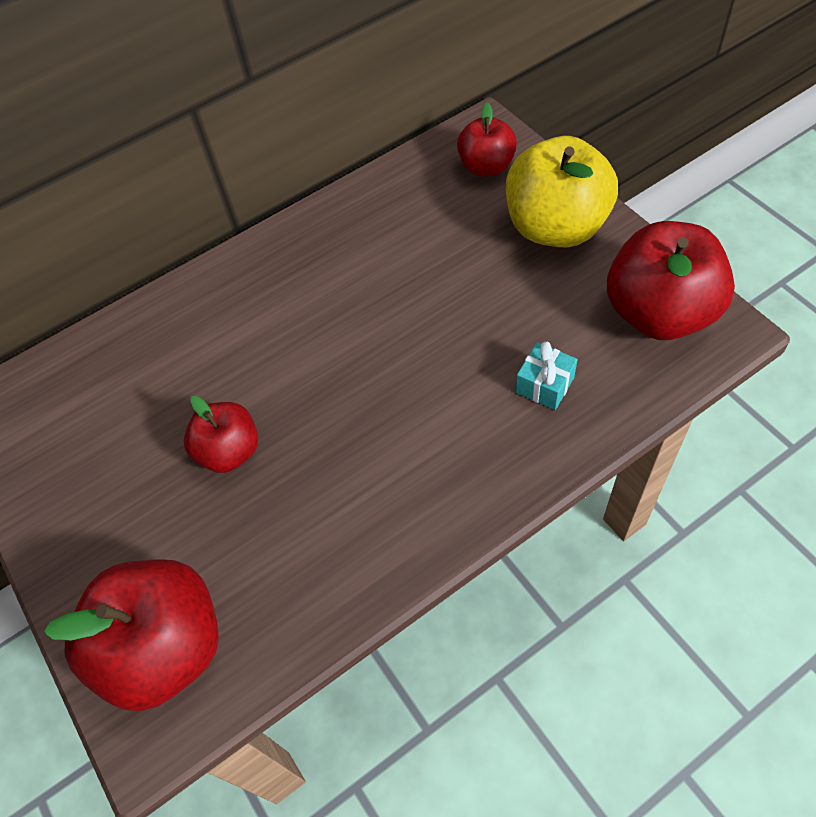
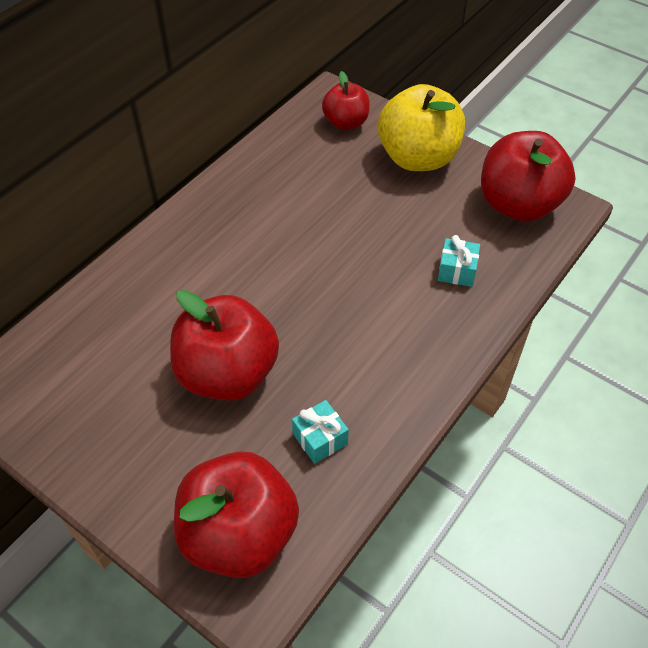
camera: 25 degrees left, 5 degrees down
red apple [184,396,258,473] -> red apple [170,290,279,401], size x1.72
none -> turquoise gift [292,400,349,464]

